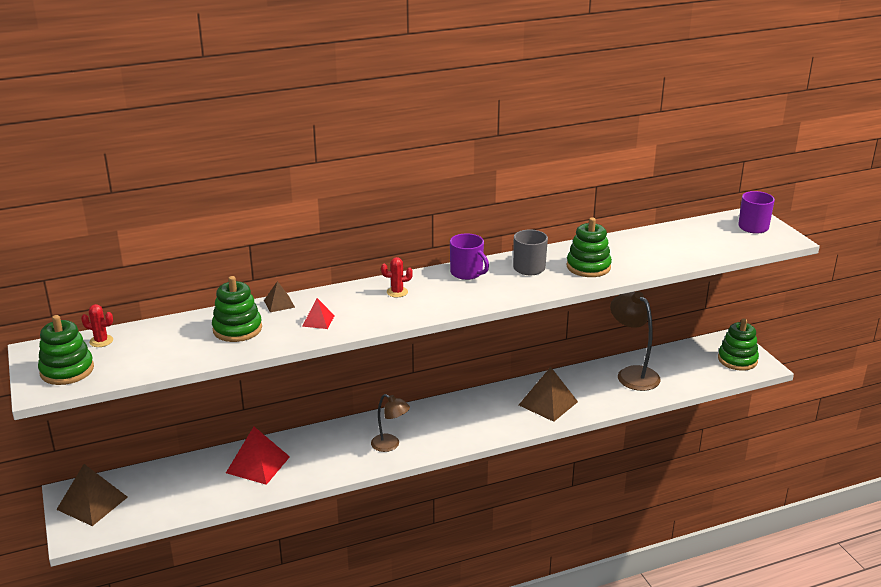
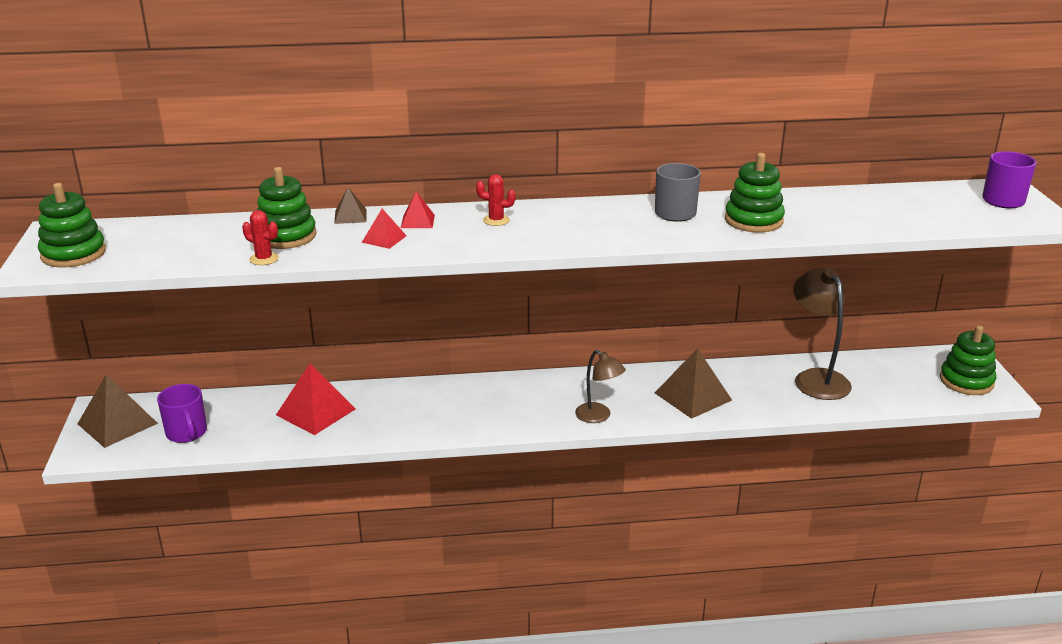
camera: 15 degrees right, 0 degrees up
red cactus [81,304,113,347] -> red cactus moved to [242,210,279,265]
brown lamp [371,394,410,452] -> brown lamp moved to [575,350,626,423]
purple mug [450,233,489,280] -> purple mug moved to [157,384,207,443]
none -> red pyramid [401,192,435,228]

